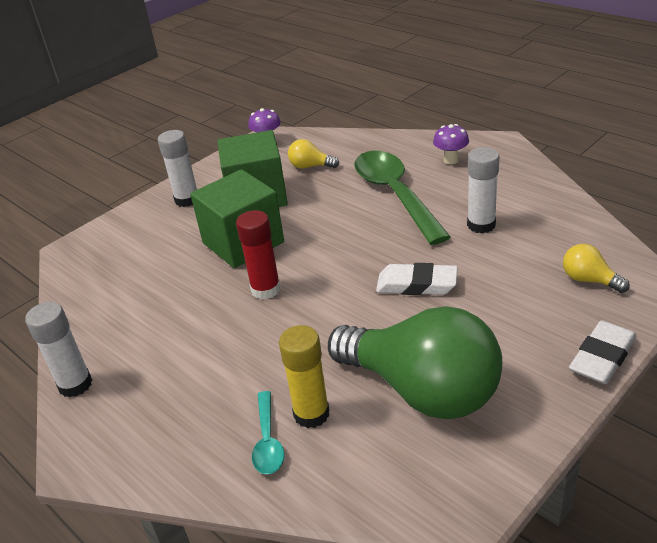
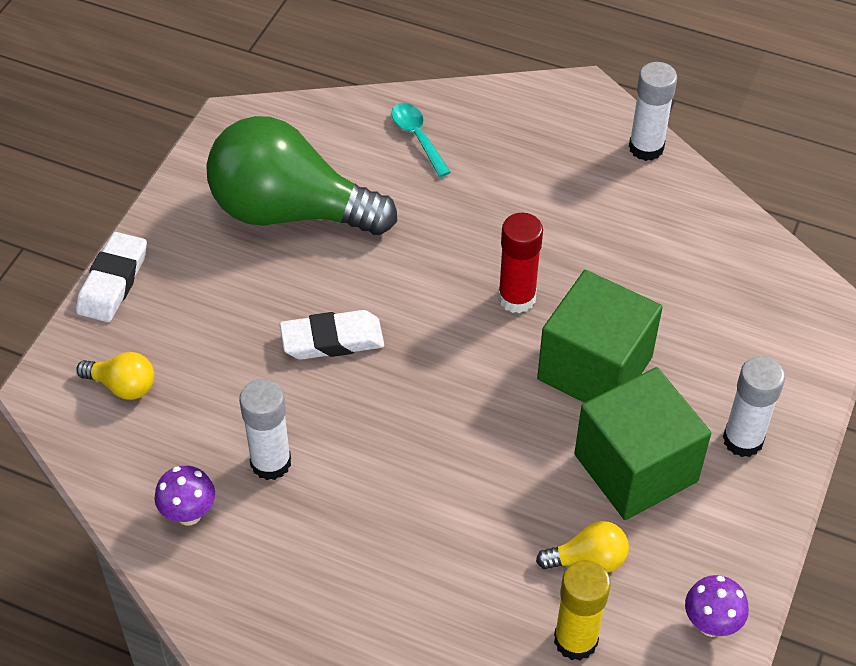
camera: 155 degrees right, 15 degrees up
yellow glue stick [279,325,330,428] -> yellow glue stick moved to [554,560,611,661]
green spoon [354,151,451,245] -> none
purple mushroom [433,124,469,164] -> purple mushroom moved to [155,466,215,526]

